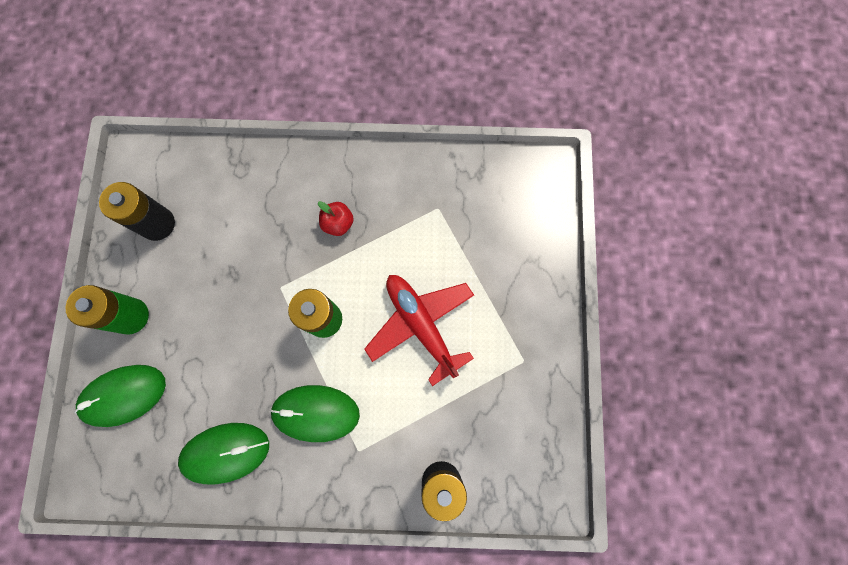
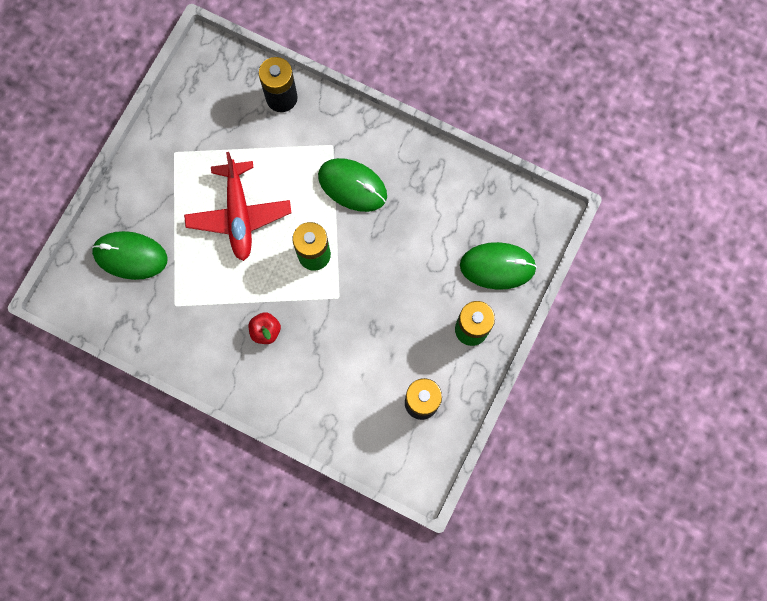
camera: 155 degrees left, 0 degrees up
green mouse [178,423,269,484] -> green mouse moved to [92,231,167,280]

